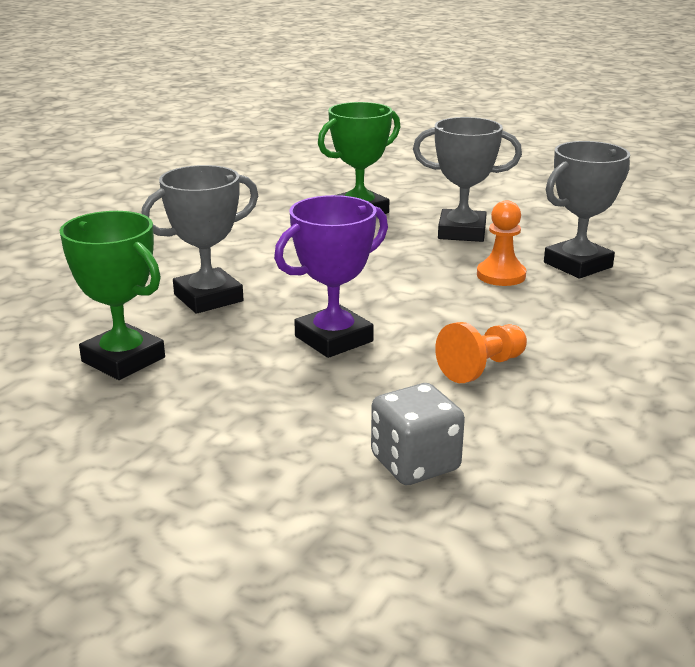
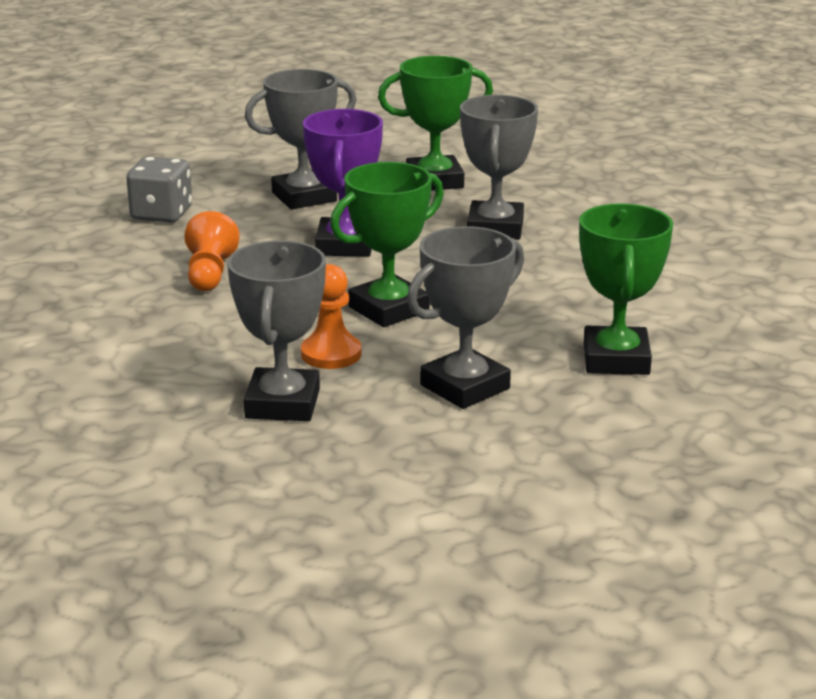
camera: 130 degrees right, 0 degrees up
none -> grey trophy [245,69,357,210]
none -> green trophy [330,162,444,327]

